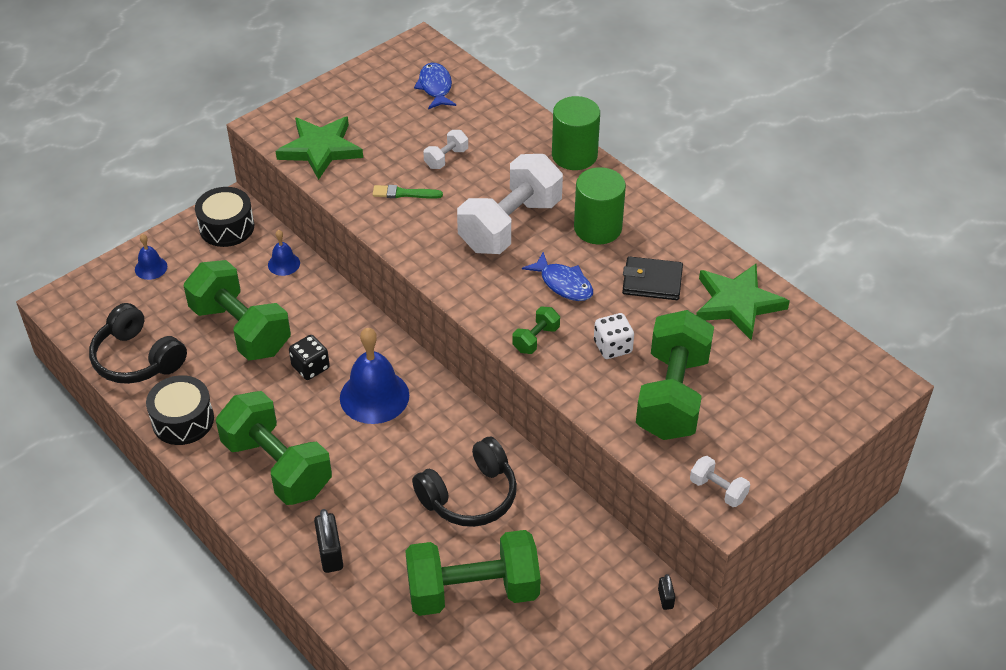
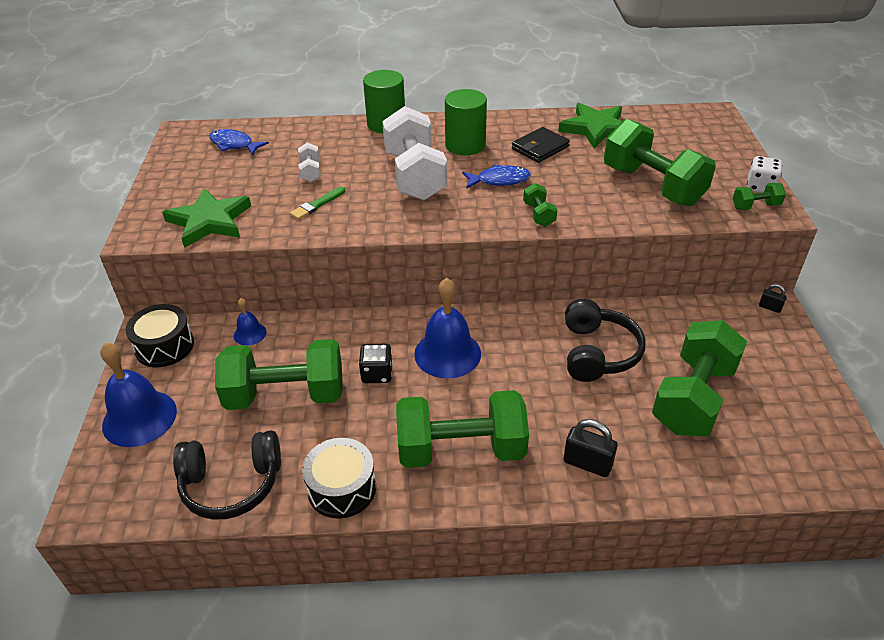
camera: 50 degrees left, 5 degrees down
blue bell [135,234,167,280] -> blue bell [100,342,177,447], size x1.99
white dice [594,313,634,359] -> white dice moved to [747,156,782,193]
white dumbbell [690,456,750,507] -> green dumbbell [733,183,786,210]

